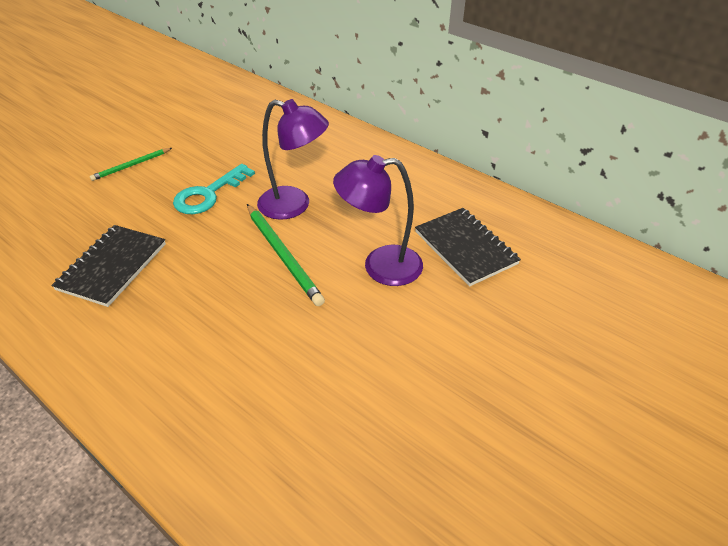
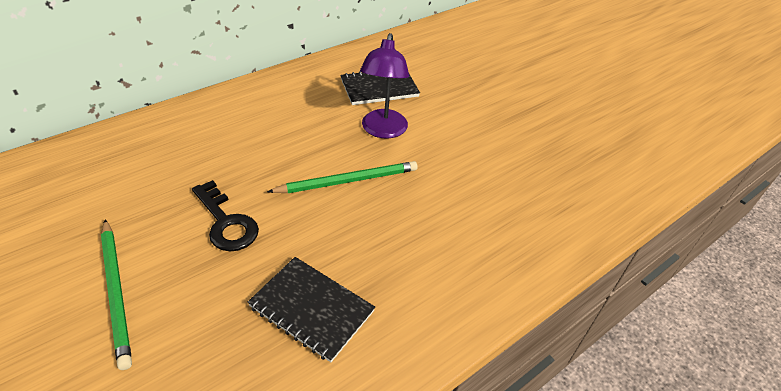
camera: 80 degrees left, 0 degrees up
green pencil [90,148,172,181] -> green pencil [101,219,132,370], size x1.66
turquoise key [173,164,255,214] -> black key [192,180,259,251]
purple lamp [257,99,329,220] -> none

